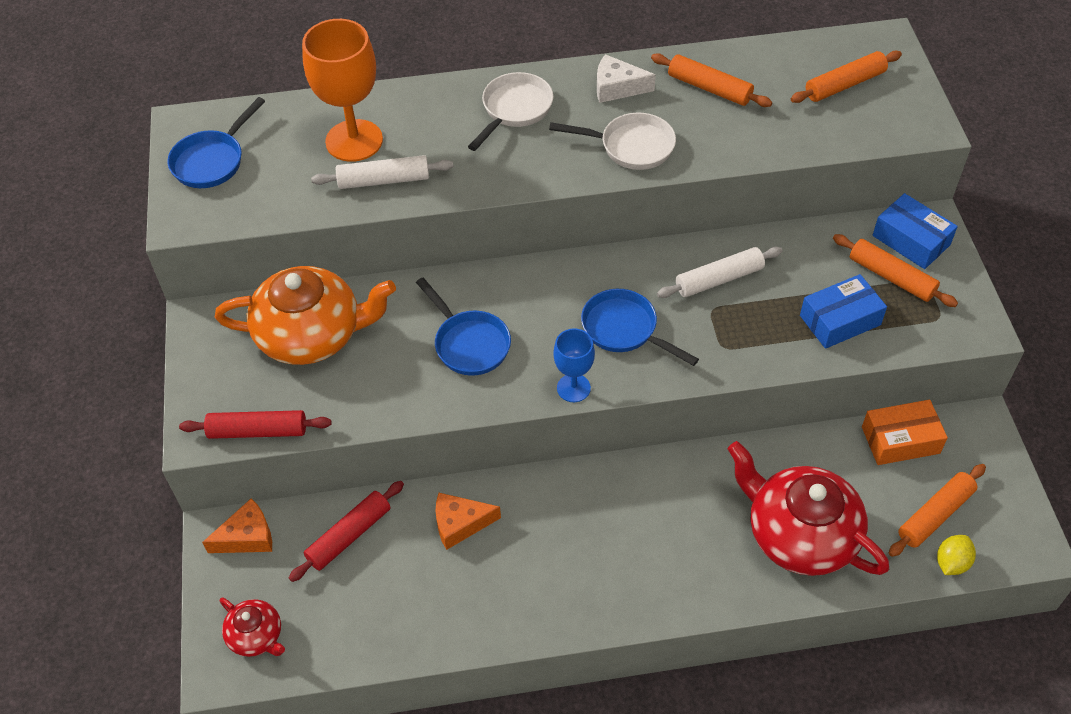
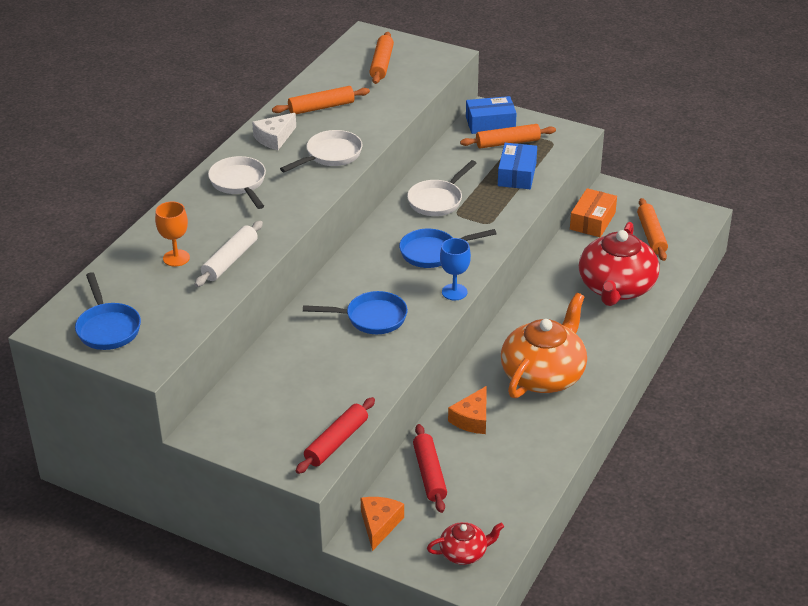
camera: 55 degrees left, 15 degrees down
orange teapot [215,266,396,365] -> orange teapot moved to [501,293,587,398]
orange goblet [302,19,383,162] -> orange goblet [155,201,190,267], size x0.55
white rolling pin [657,247,783,298] -> white pan [407,160,477,216]
red teapot [728,441,889,576] -> red teapot turned 60 degrees counterclockwise [579,222,660,306]
yellow lemon [937,535,976,575] -> none

